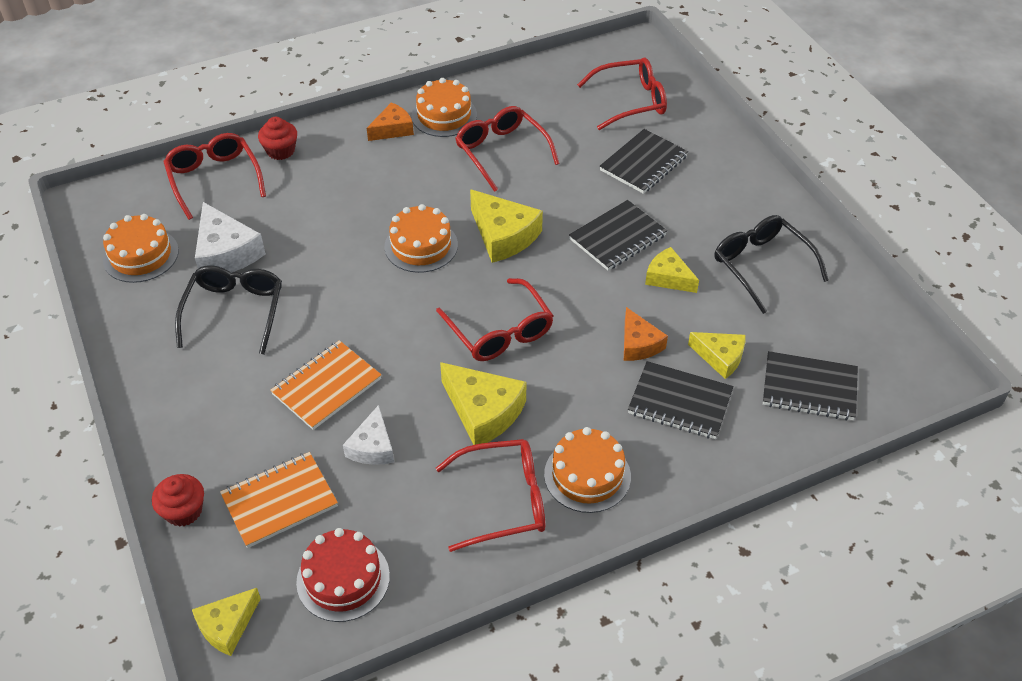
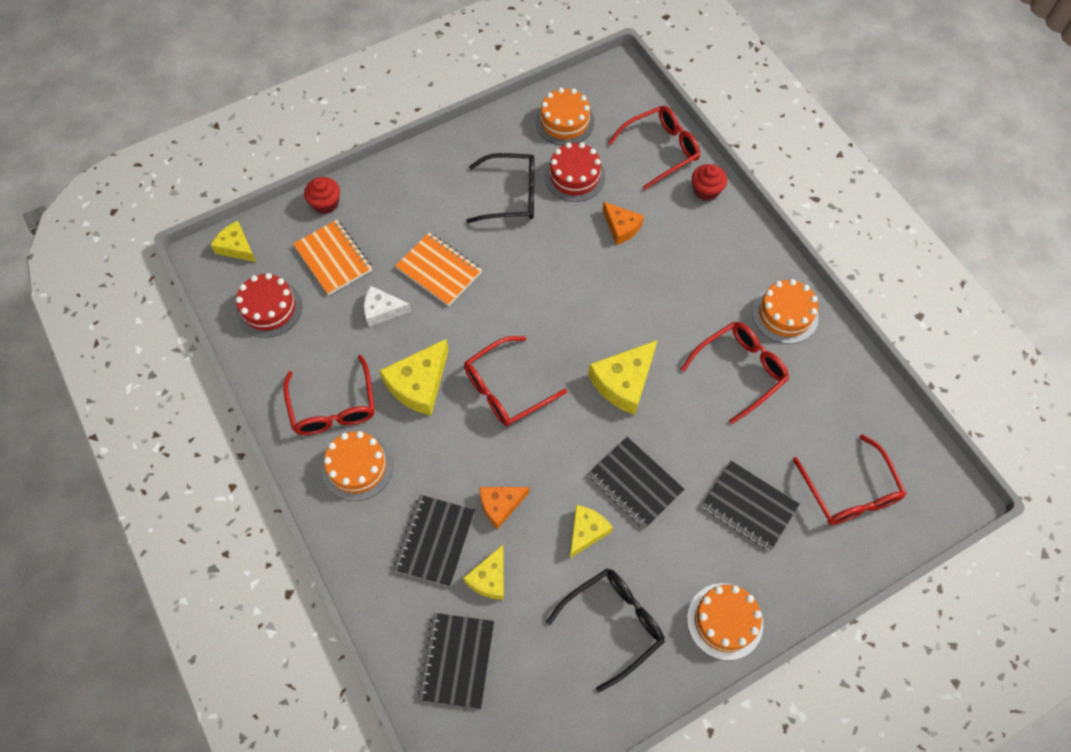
camera: 85 degrees right, 15 degrees up
white cheese [195,202,266,273] -> red cake [544,142,605,202]
orange cheese [367,102,414,141] -> orange cheese moved to [602,202,644,245]
orange cake [385,204,458,273] -> orange cake moved to [687,583,763,660]

